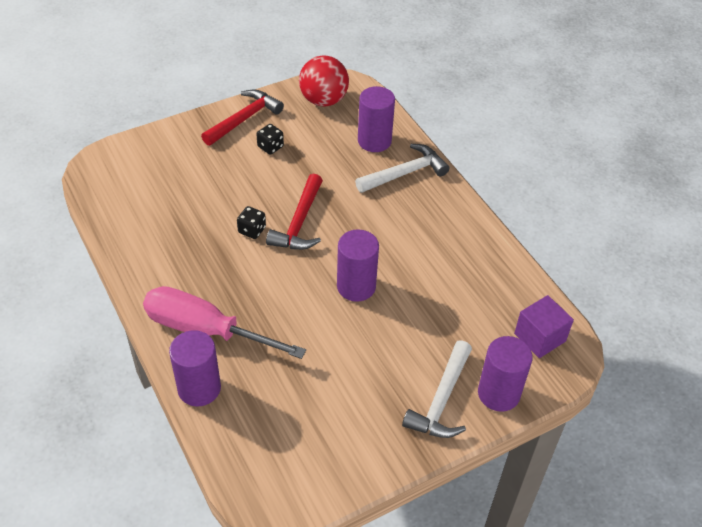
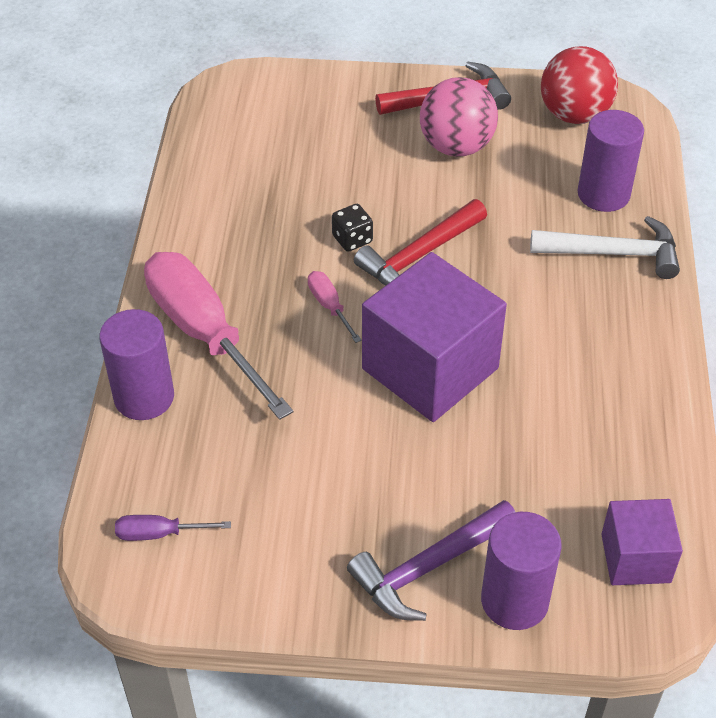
camera: 35 degrees right, 0 degrees up
black dice [257,124,284,155] -> pink ball [420,77,498,157]
purple cylinder [337,229,379,302] -> purple cube [362,252,507,422]
white hammer [402,340,472,438] -> purple hammer [347,500,515,621]
none -> purple screwdriver [115,515,231,541]
none -> pink screwdriver [308,271,361,343]

